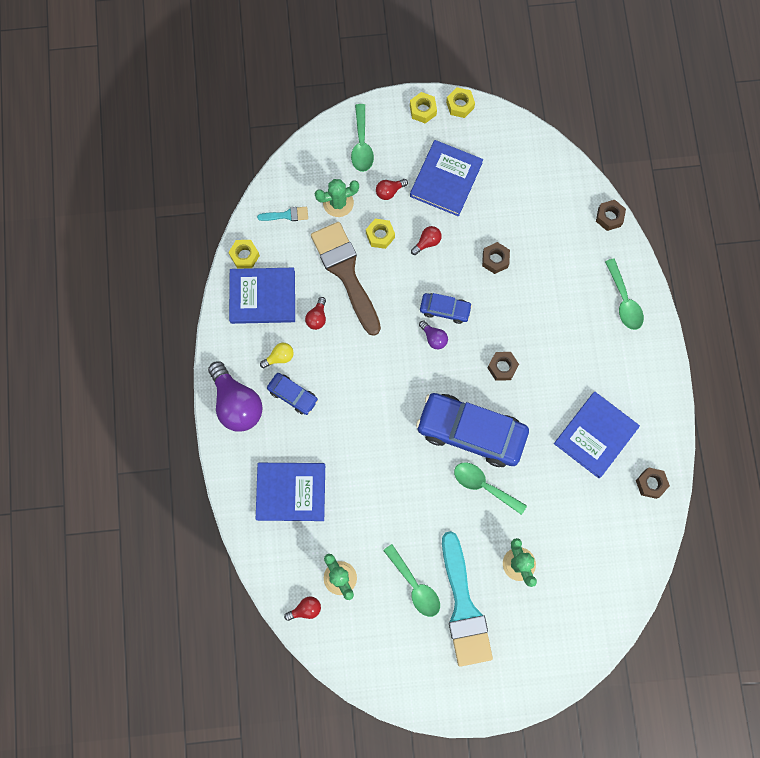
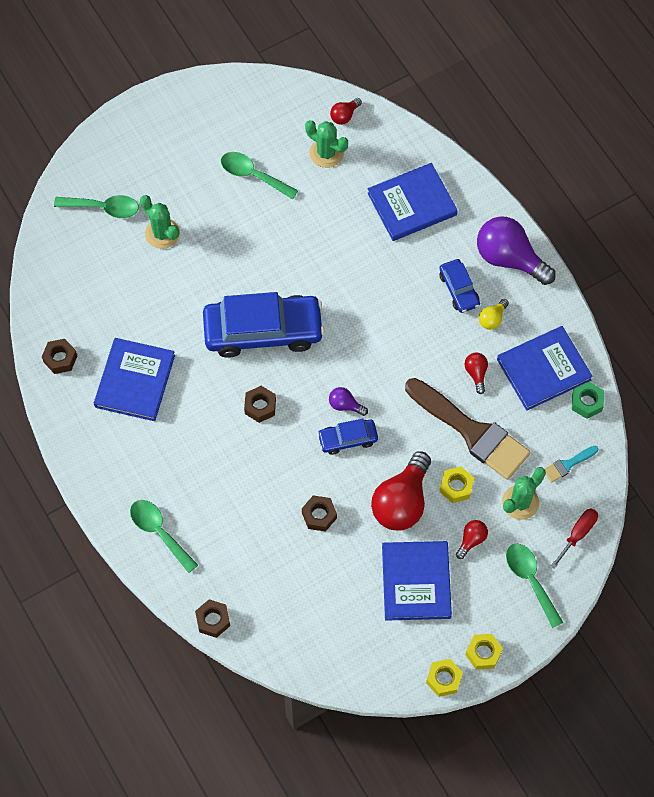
camera: 155 degrees right, 10 degrees down
yellow nut [228,240,260,269] -> green nut [572,382,604,419]
blue car [267,373,318,415] -> blue car turned 120 degrees counterclockwise [439,259,480,313]
red light bulb [411,226,442,255] -> red light bulb [371,451,431,531], size x2.18
turquoise brush [442,531,493,667] -> none
green spoon [454,462,527,515] -> green spoon moved to [54,195,139,218]
none -> red screwdriver [551,508,598,569]

